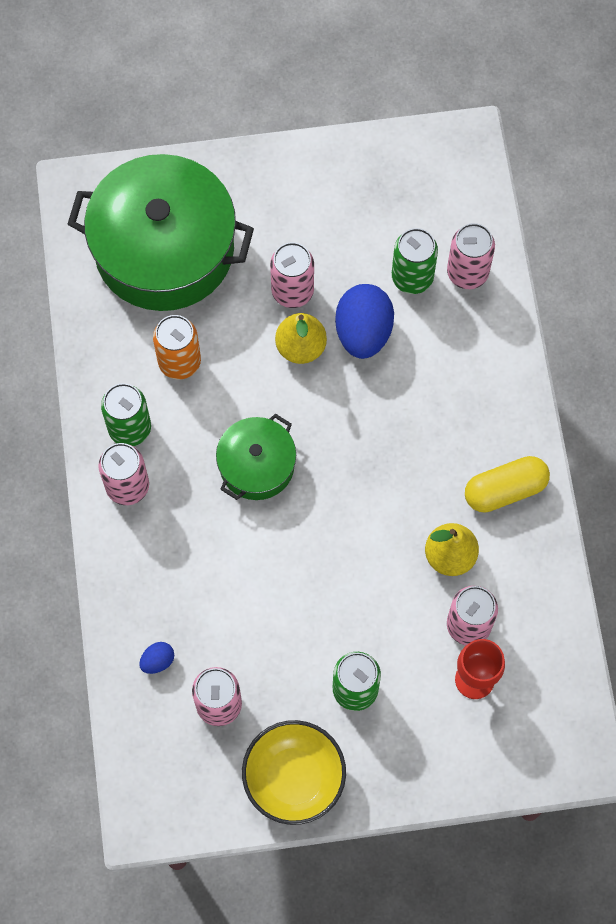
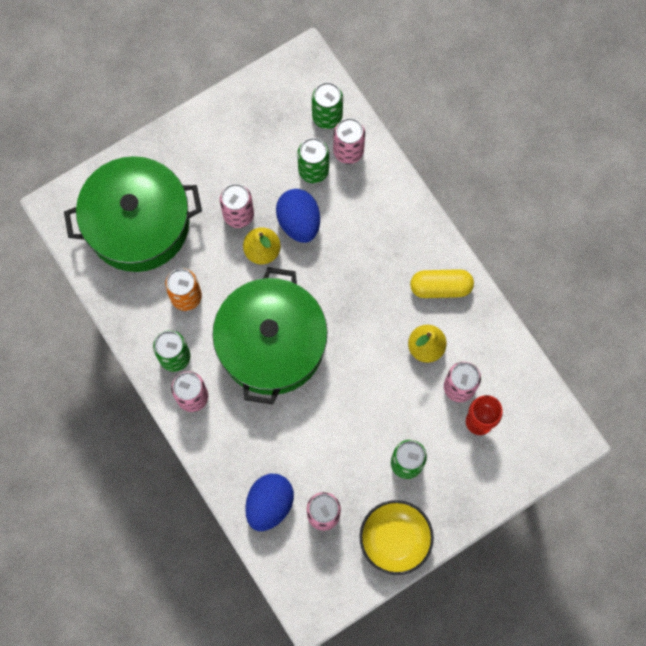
camera: 25 degrees left, 5 degrees up
blue egg [139,642,174,674] -> blue egg [245,474,294,531], size x2.19
green pot [216,413,296,500] -> green pot [212,267,328,405], size x1.94
yellow capsule [465,456,550,513] -> yellow capsule turned 45 degrees clockwise [410,269,474,298]
none -> green can [312,82,343,129]

